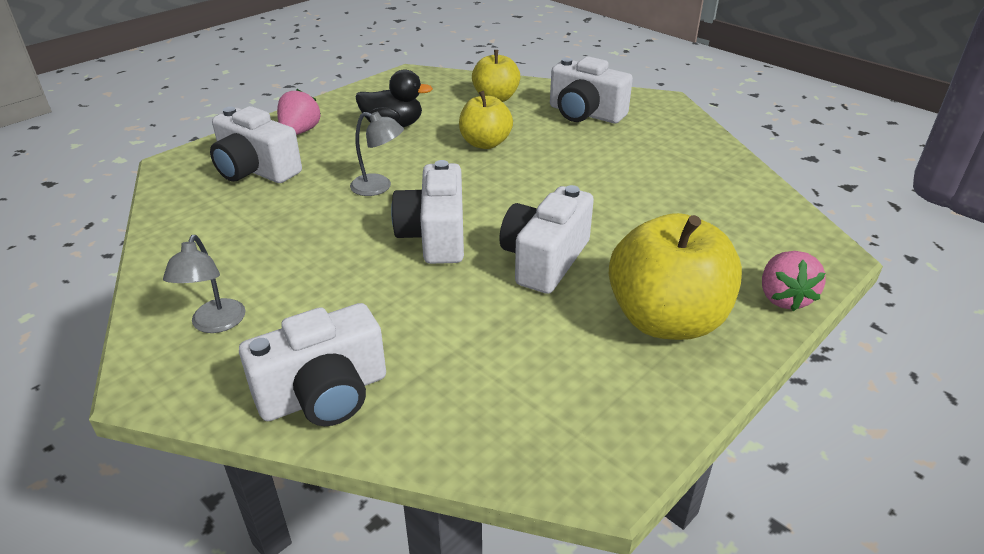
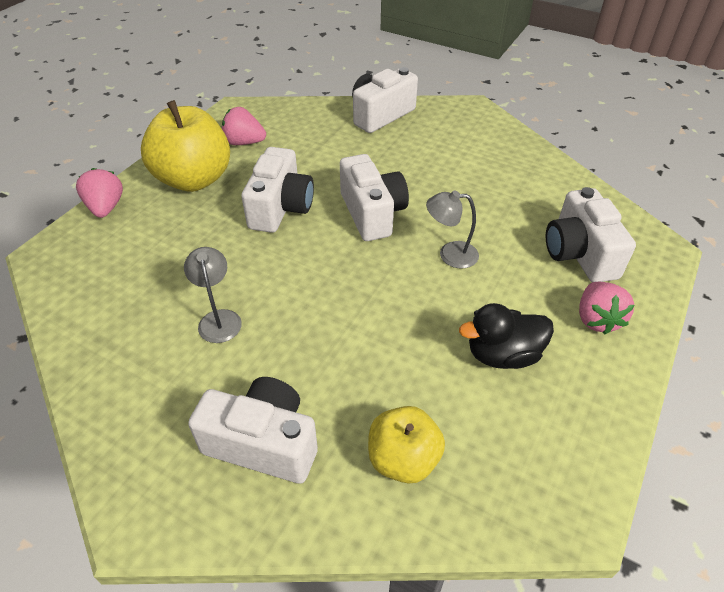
camera: 165 degrees right, 10 degrees up
grey lamp [163,235,246,333] -> grey lamp moved to [184,247,242,343]
white camera [210,106,302,183] -> white camera turned 120 degrees counterclockwise [546,187,636,282]
yellow apple [459,91,513,149] -> none
none -> pink strawberry [222,107,266,145]

